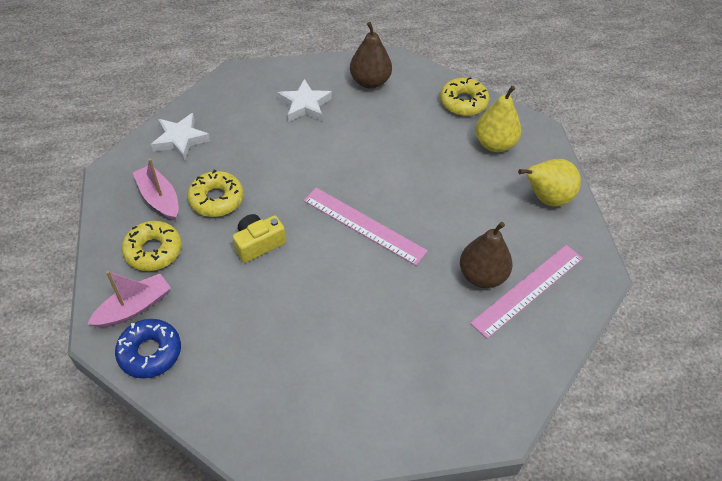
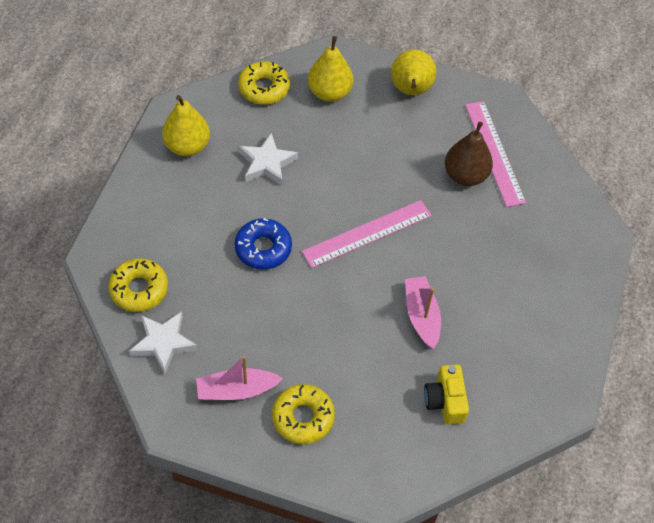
camera: 65 degrees left, 5 degrees up
pink boat [87,271,171,328] -> pink boat moved to [405,276,441,349]
blue donut [115,319,181,379] -> blue donut moved to [235,218,292,270]
yellow donut [187,170,244,217] -> yellow donut moved to [108,258,168,312]
yellow camera [233,214,286,263] -> yellow camera moved to [424,364,469,424]
white star [277,79,332,122] -> white star moved to [239,133,298,186]
brown pear [350,22,392,88] -> yellow pear [162,95,210,156]

